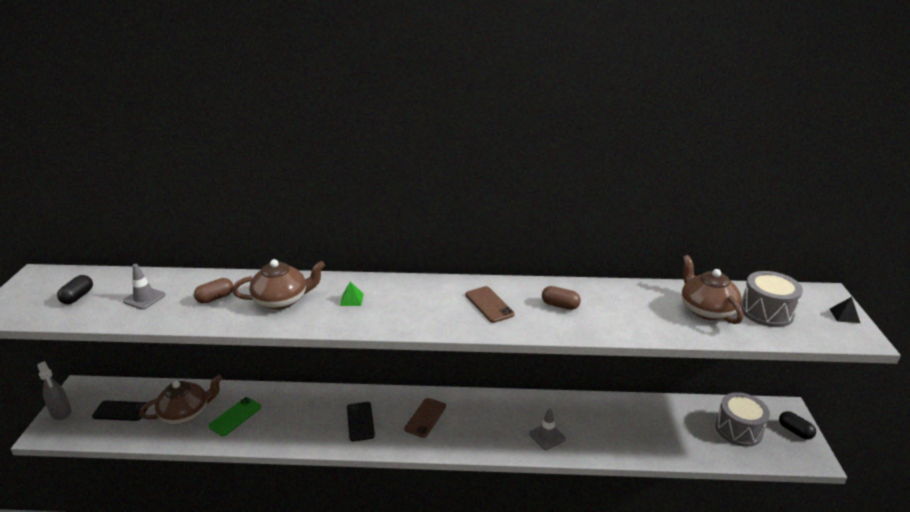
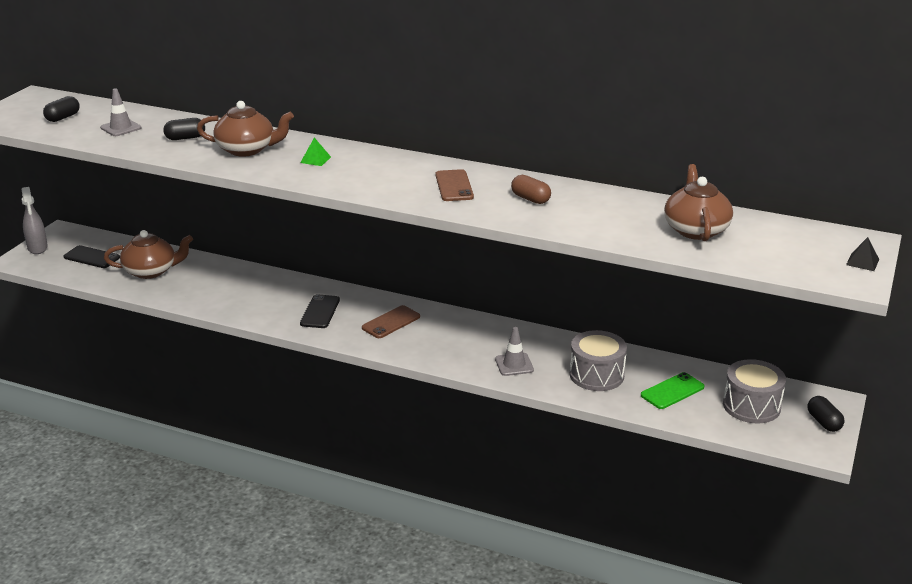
camera: 20 degrees right, 0 degrees up
brown capsule [194,278,233,304] -> black capsule [163,118,205,140]
green phone [209,397,261,436] -> green phone moved to [641,372,705,409]
grey drum [741,271,803,327] -> grey drum moved to [570,330,627,391]

